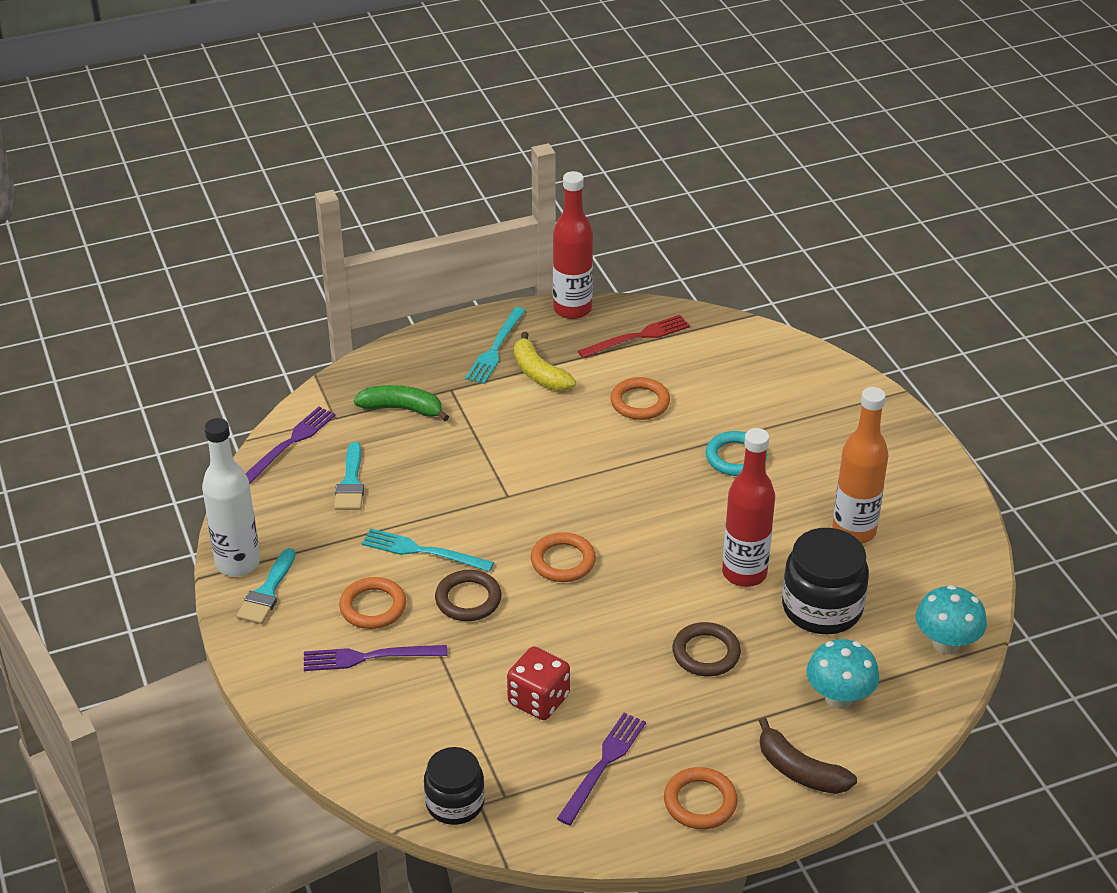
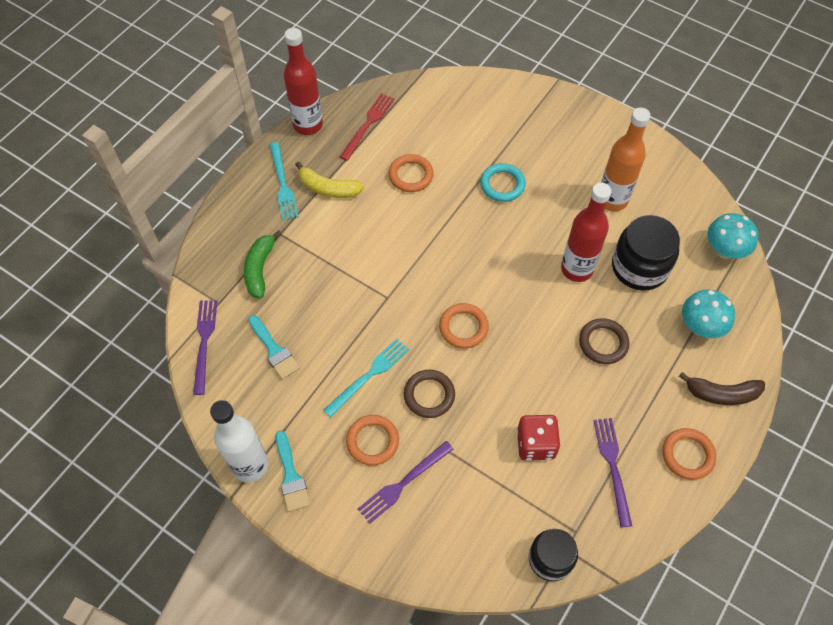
camera: 35 degrees left, 20 degrees up
green banana [354,385,449,421] -> green banana turned 60 degrees counterclockwise [244,230,281,298]
turquoise fork [362,528,494,572] -> turquoise fork turned 150 degrees clockwise [323,338,409,417]

